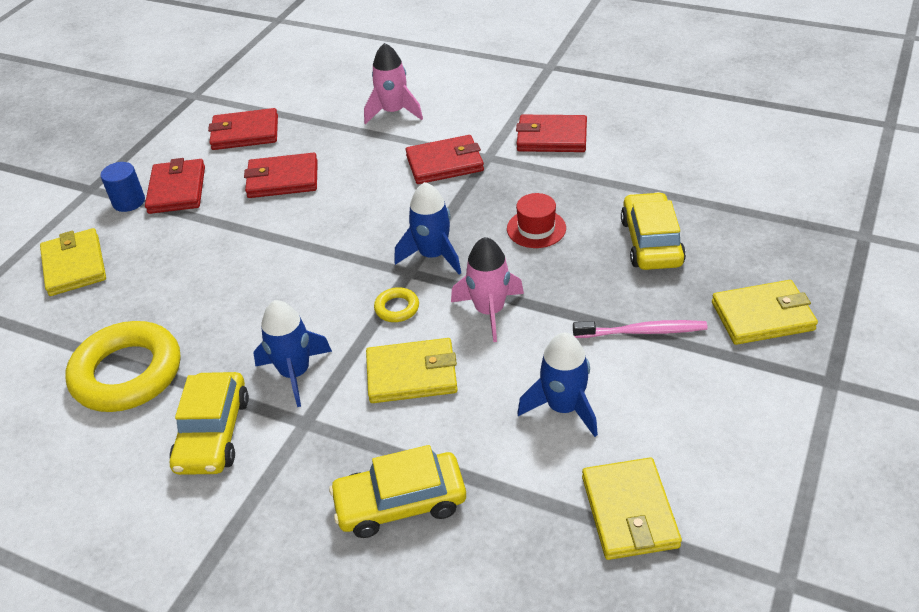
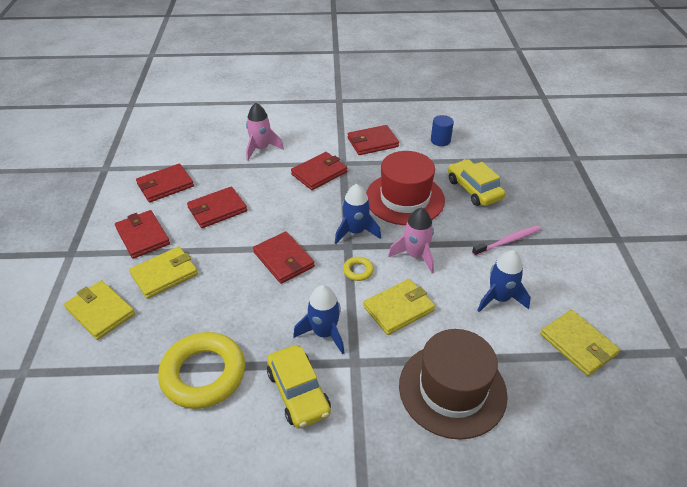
camera: 30 degrees left, 0 degrees up
blue cylinder [100,162,145,212] -> blue cylinder moved to [431,115,454,146]
yellow car [329,445,466,538] -> brown hat [399,329,508,440]
red hat [507,193,566,248] -> red hat [366,151,445,225], size x2.08
yellow wallet [712,280,818,345] -> yellow wallet moved to [129,246,198,299]
none -> red wallet [253,232,315,284]

